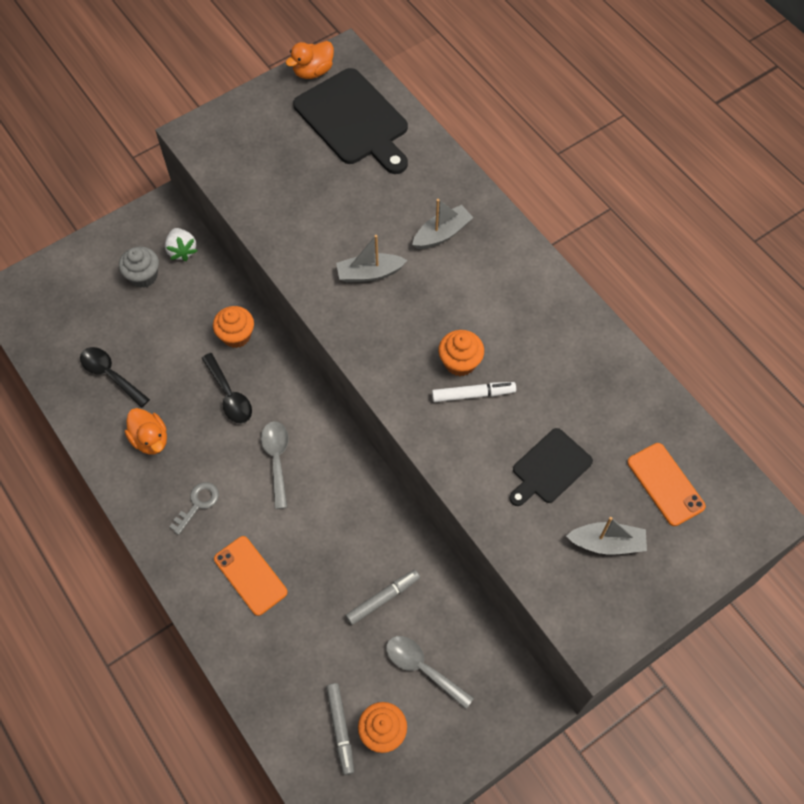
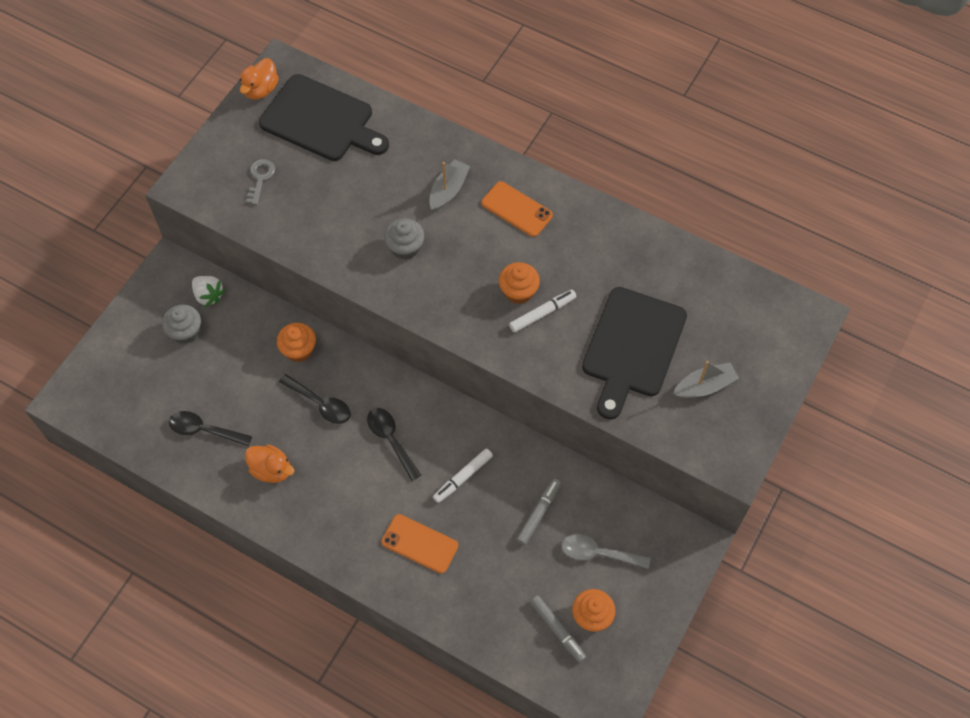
camera: 25 degrees left, 0 degrees up
grey key [169,482,219,535] -> grey key moved to [246,159,275,205]
grey spoon [261,421,288,509] -> black spoon [367,408,421,481]
grey boat [336,235,407,282] -> grey cupcake [384,218,424,260]
black cutting board [509,428,593,506] -> black cutting board [582,287,687,420], size x1.75
orange phone [627,443,706,526] -> orange phone moved to [481,181,553,237]
none -> white marker [433,448,493,503]

